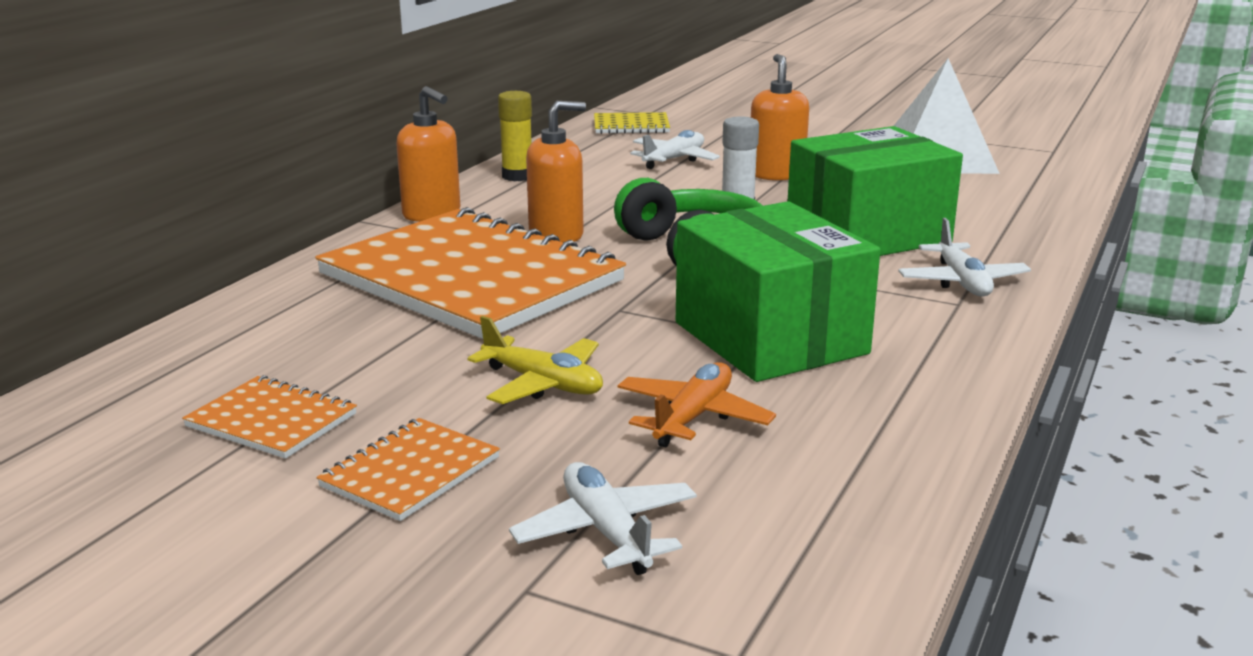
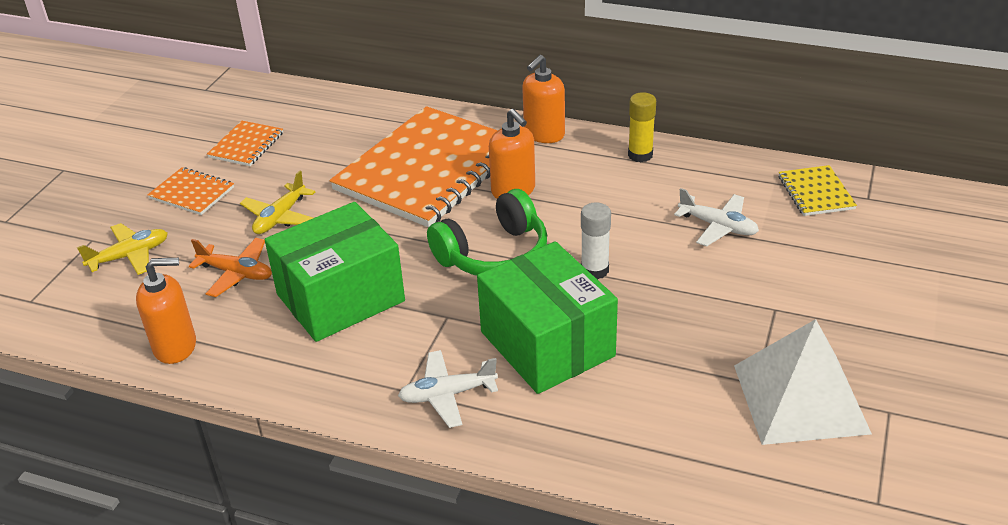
camera: 85 degrees right, 15 degrees up
white plane [509,462,697,575] -> yellow plane [77,223,168,275]
orange soap dispenser [751,54,809,181] -> orange soap dispenser moved to [136,258,196,364]

